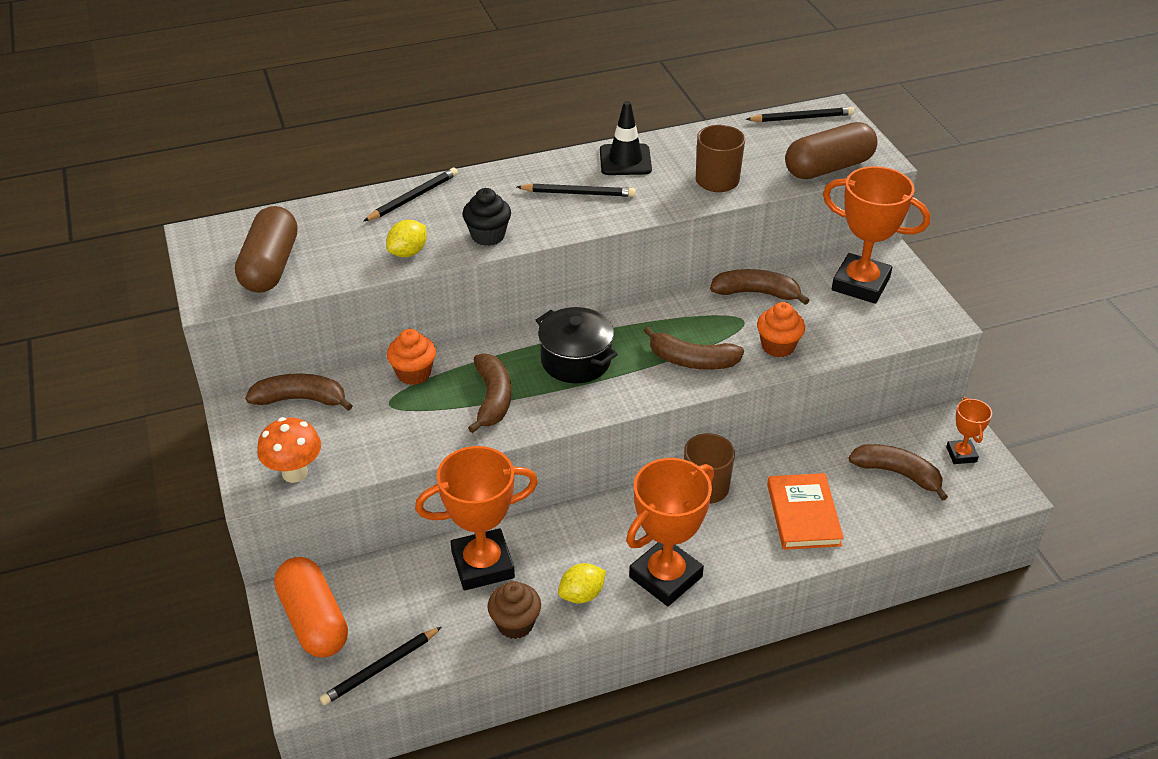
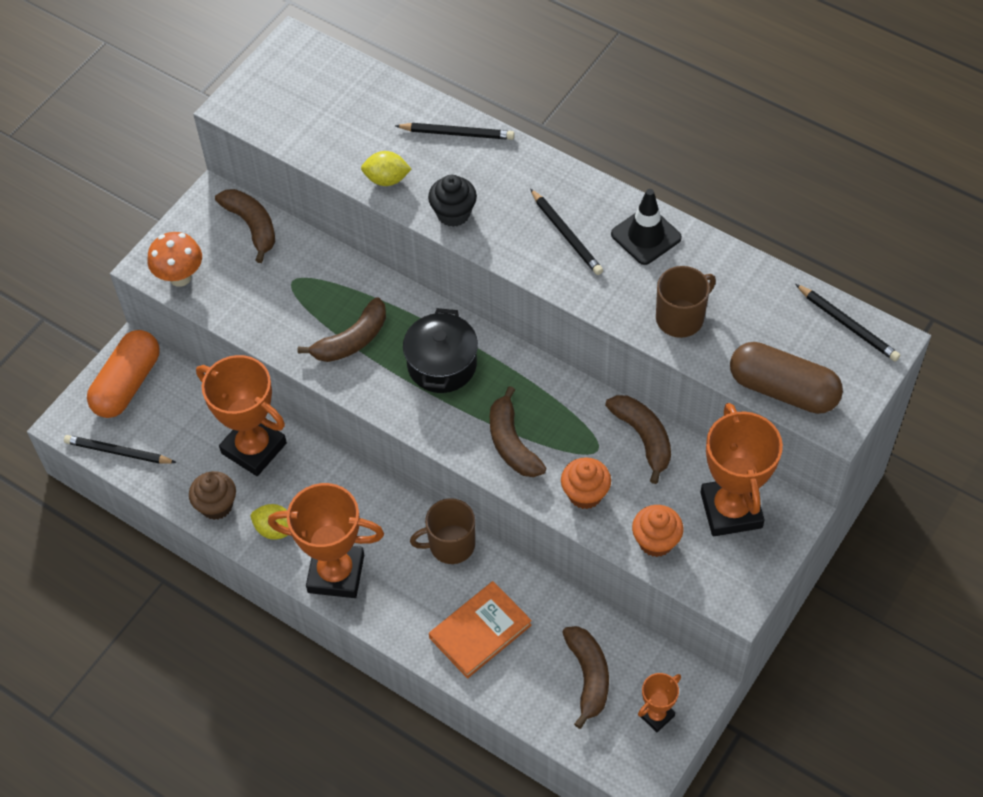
camera: 55 degrees right, 15 degrees up
brown capsule [235,206,298,293] -> none
orange cupcake [387,329,436,385] -> orange cupcake moved to [632,505,683,557]

